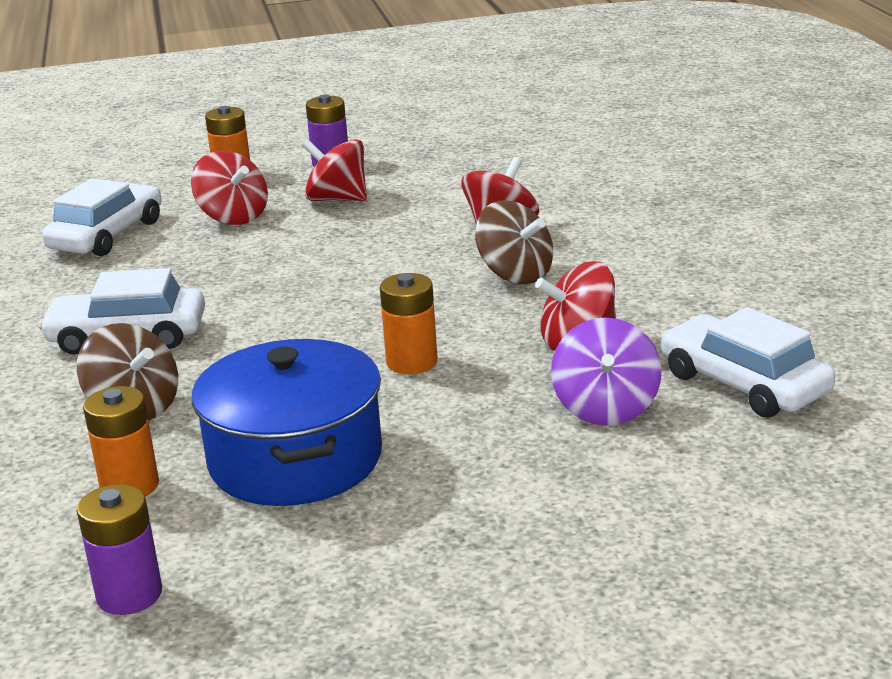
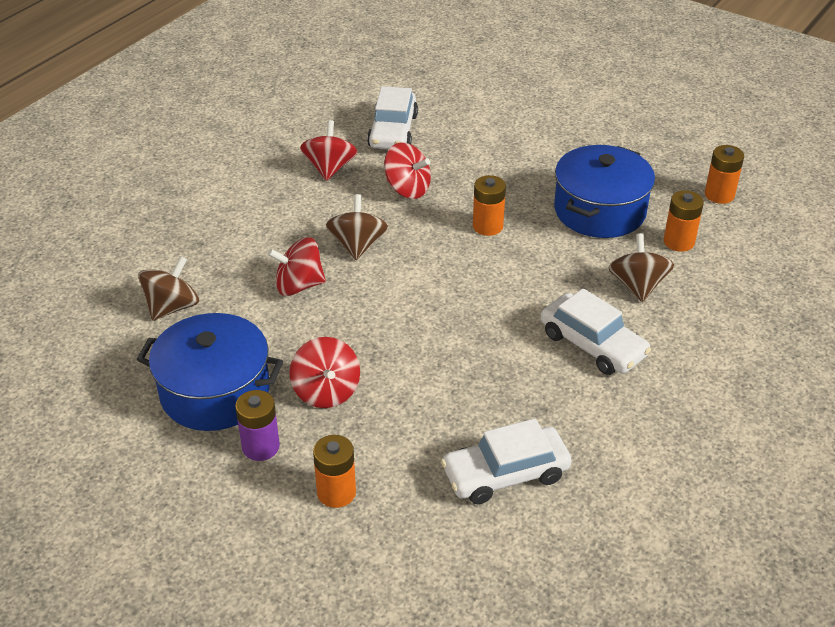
camera: 135 degrees left, 15 degrees up
purple battery [77,484,162,615] -> orange battery [705,145,744,204]
red spinning top [191,151,268,225] -> red spinning top moved to [300,120,357,181]
purple spinning top [551,318,662,426] -> none
none -> blue pot [137,313,283,431]
none -> brown spinning top [138,256,199,321]

